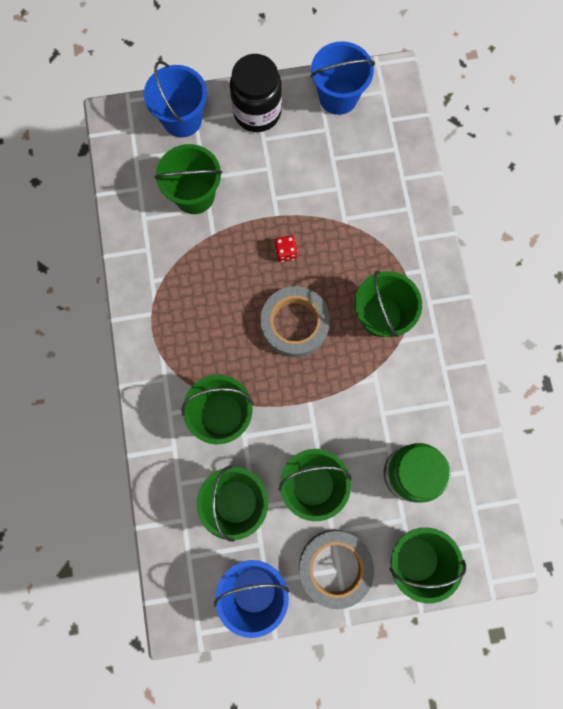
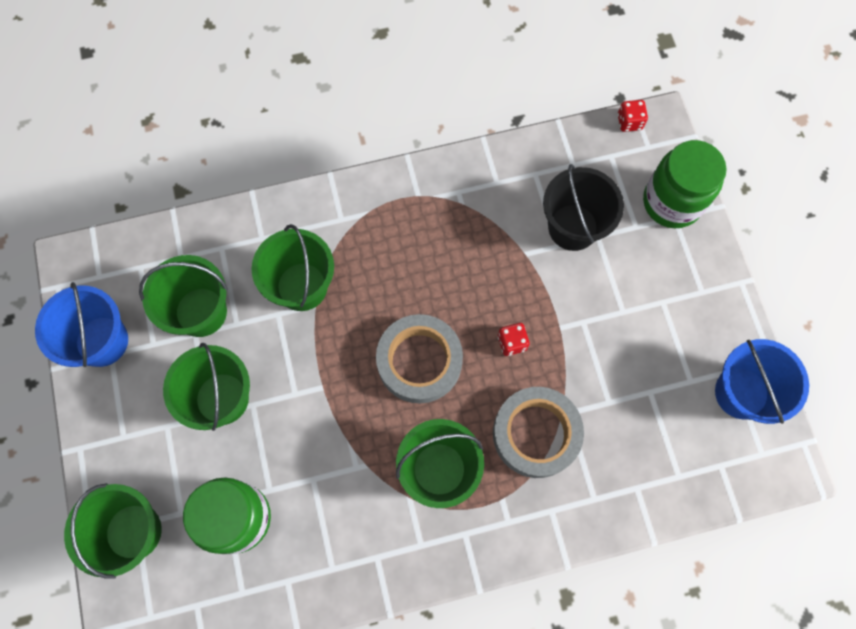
camera: 85 degrees right, 5 degrees down
blue bucket [144,61,207,137] -> green jar [643,140,727,228]
green bucket [155,144,222,214] -> black bucket [543,164,624,251]
black jar [230,54,282,132] -> none
grey tape [299,530,374,609] -> grey tape moved to [493,387,584,478]
none -> red dice [618,100,648,132]

